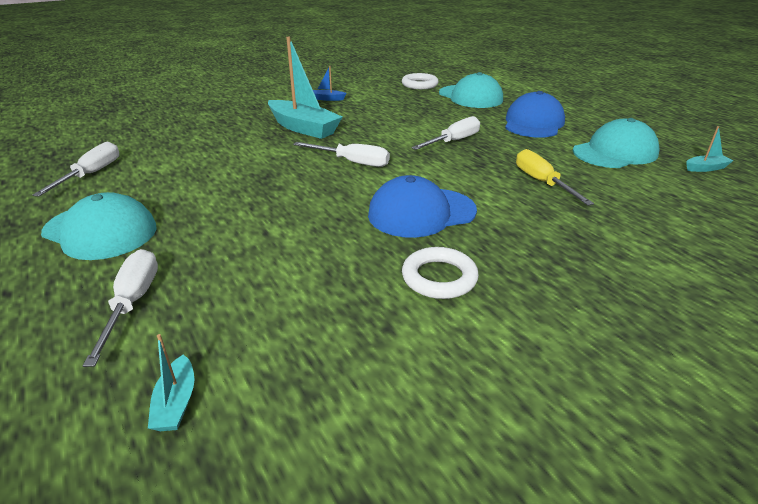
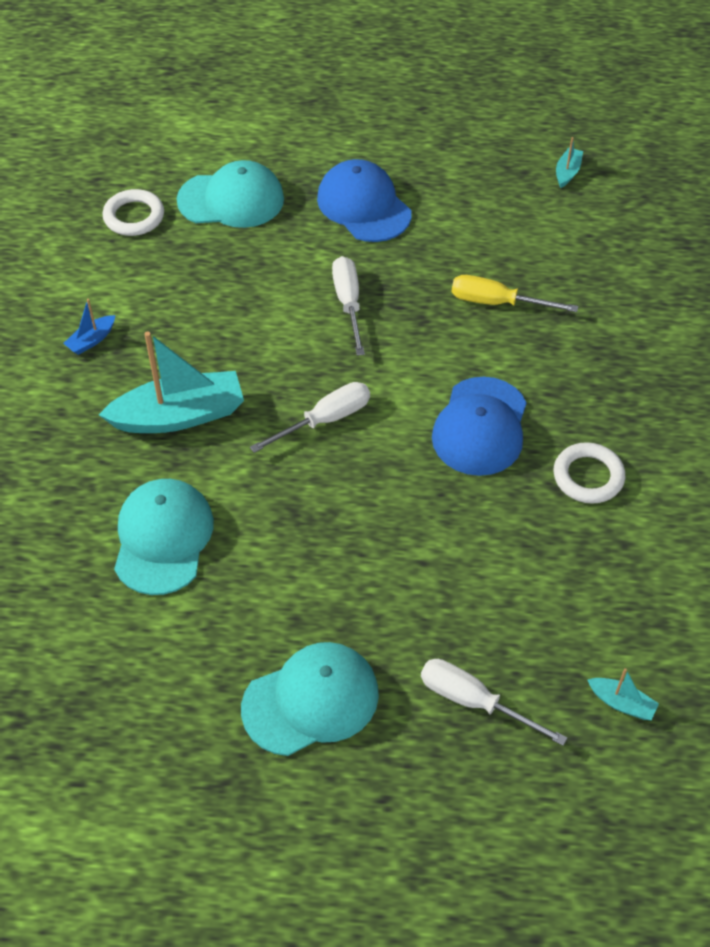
camera: 55 degrees left, 20 degrees up
white screwdriver [33,142,119,197] -> none
turquoise cap [573,118,660,168] -> turquoise cap moved to [114,479,214,595]

